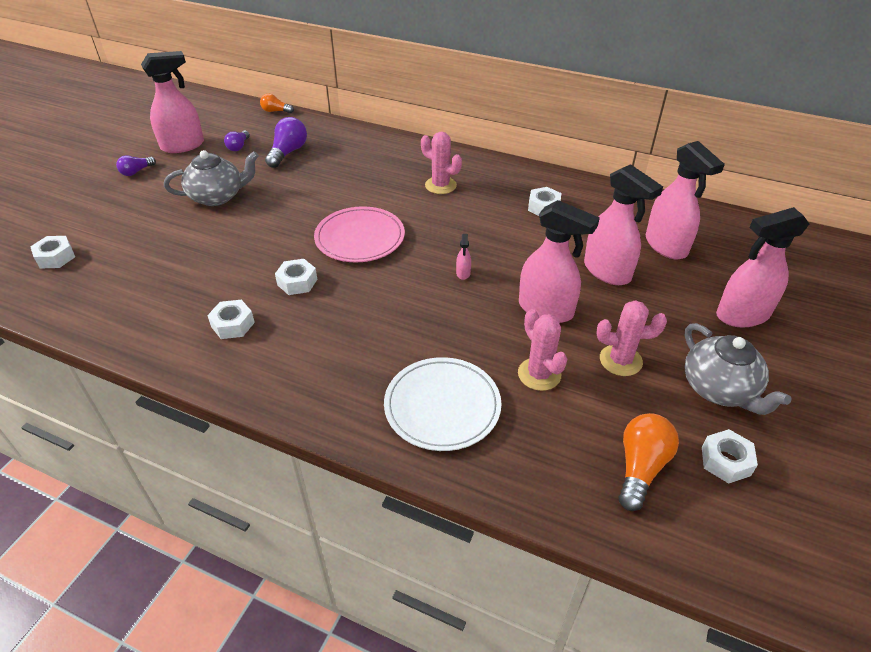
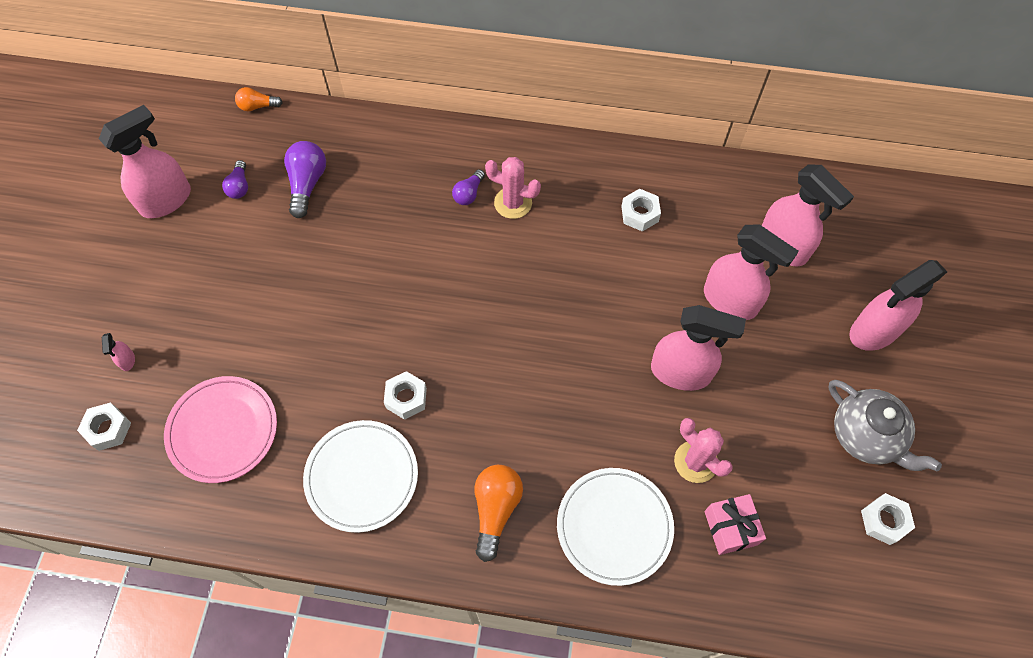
camera: 15 degrees left, 20 degrees up
purple light bulb [116,155,156,176] -> purple light bulb moved to [452,169,485,205]
grey teapot [164,150,259,206] -> none
white nut [207,300,255,339] -> white plate [303,420,418,533]
pink plate [314,206,405,262] -> pink plate moved to [164,376,277,483]
pink spray bottle [456,234,471,280] -> pink spray bottle moved to [102,333,135,371]
pink cactus [597,300,667,376] -> none
orange light bulb [619,413,679,511] -> orange light bulb moved to [474,465,523,562]
none -> pink gift [704,494,766,555]

